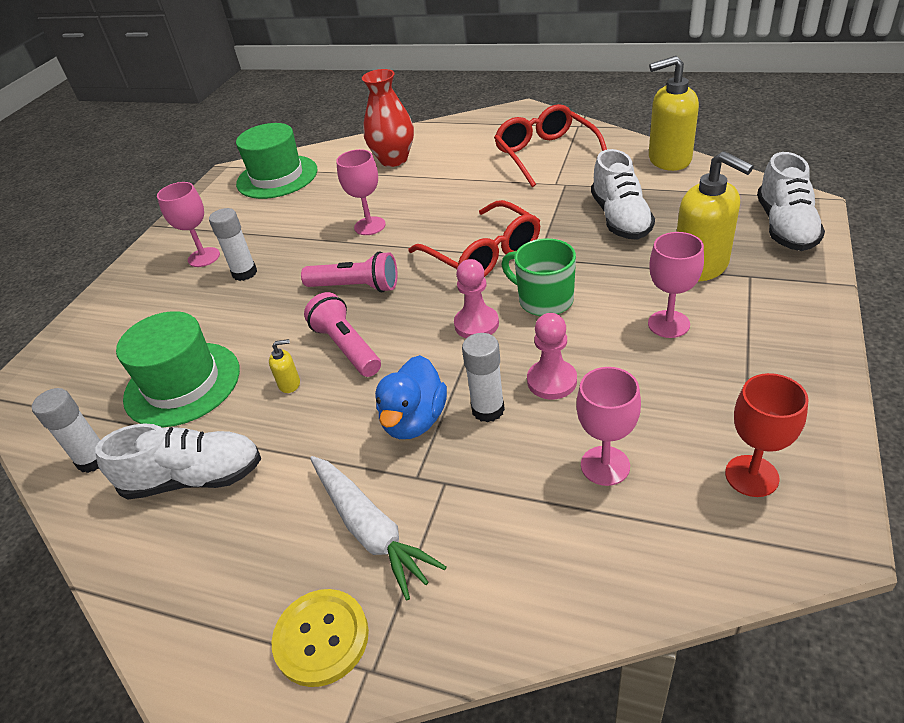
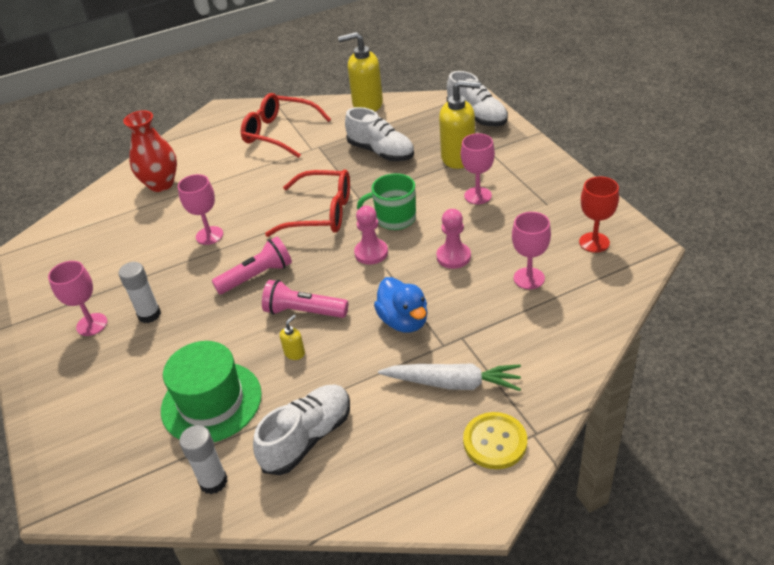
camera: 45 degrees left, 0 degrees up
green hat [236,123,318,199] -> none
white glue stick [462,333,505,422] -> none
yellow soap dispenser [649,56,699,171] -> yellow soap dispenser turned 45 degrees clockwise [338,32,383,111]

